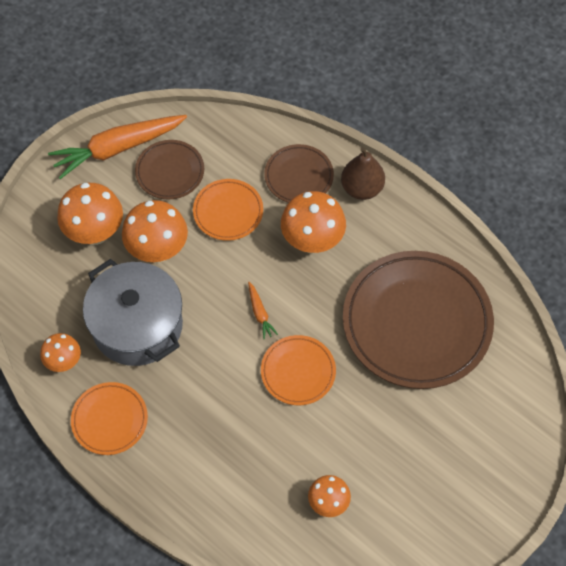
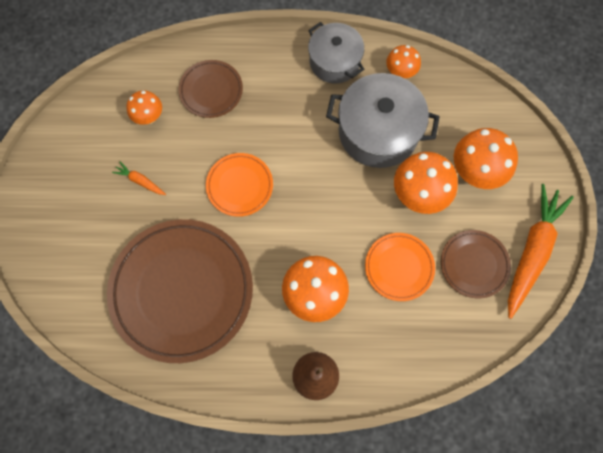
camera: 140 degrees right, 10 degrees up
orange plate [71,382,148,455] -> grey pot [308,22,364,83]
orange carrot [248,282,278,340] -> orange carrot moved to [112,162,166,195]
brown plate [264,144,334,203] -> brown plate moved to [178,60,243,118]

